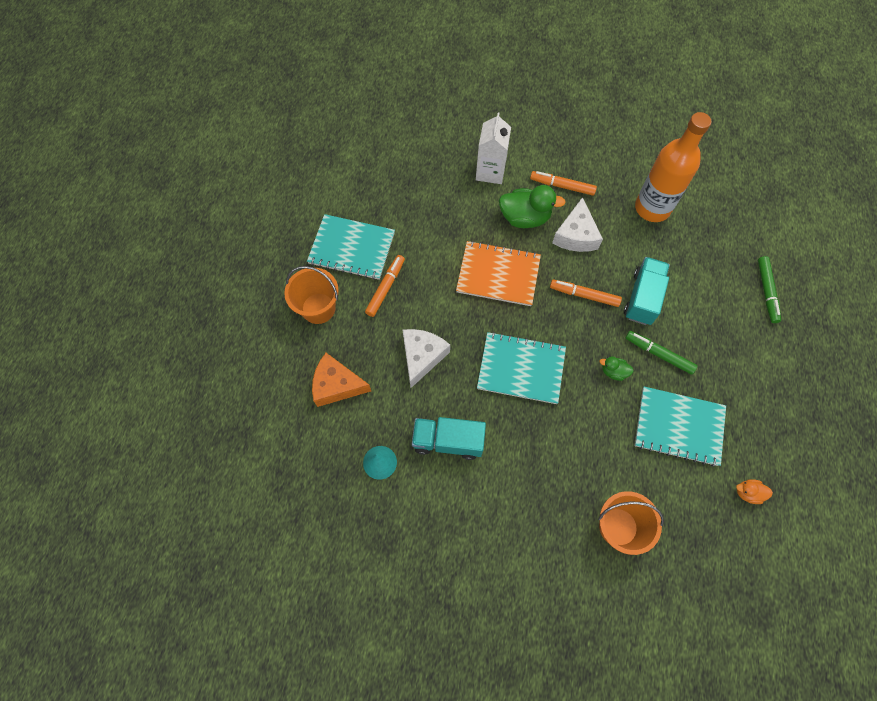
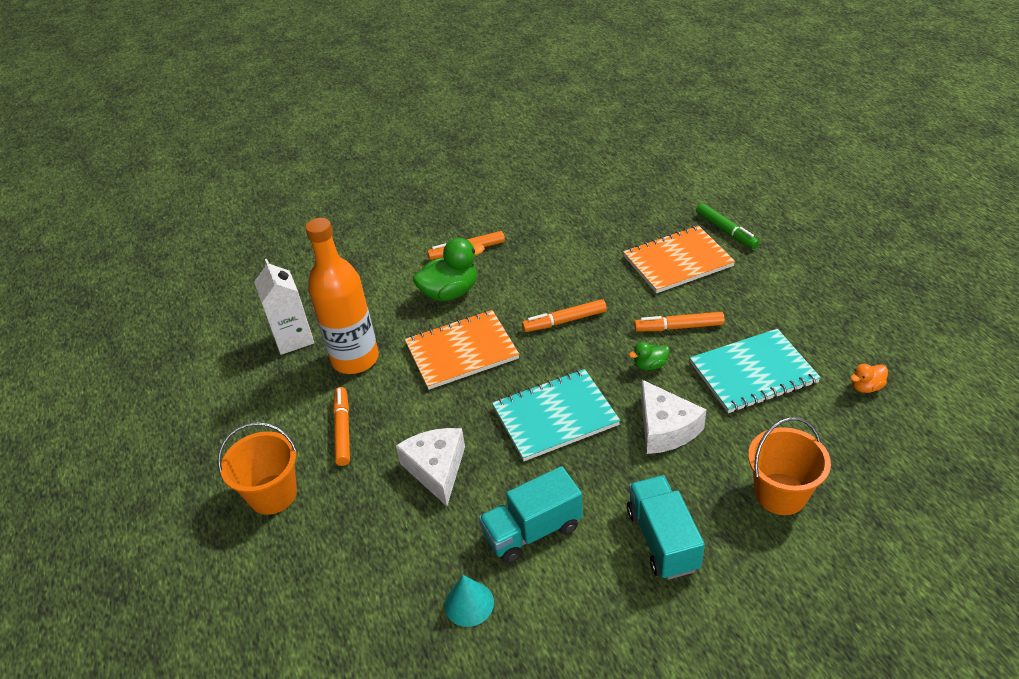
camera: 30 degrees left, 25 degrees down
turquoise notebook [307,214,395,280] -> none
orange cheese [312,353,371,407] -> none
white carton [476,112,511,184] -> white carton moved to [254,259,314,355]
white cheese [552,197,603,252] -> white cheese moved to [641,380,707,454]
turquoise truck [624,257,670,325] -> turquoise truck moved to [627,475,705,580]
green marker [626,331,697,375] -> orange marker [634,312,725,331]
orange bottle [635,112,711,222] -> orange bottle moved to [305,218,379,374]
none -> orange notebook [623,226,735,293]

